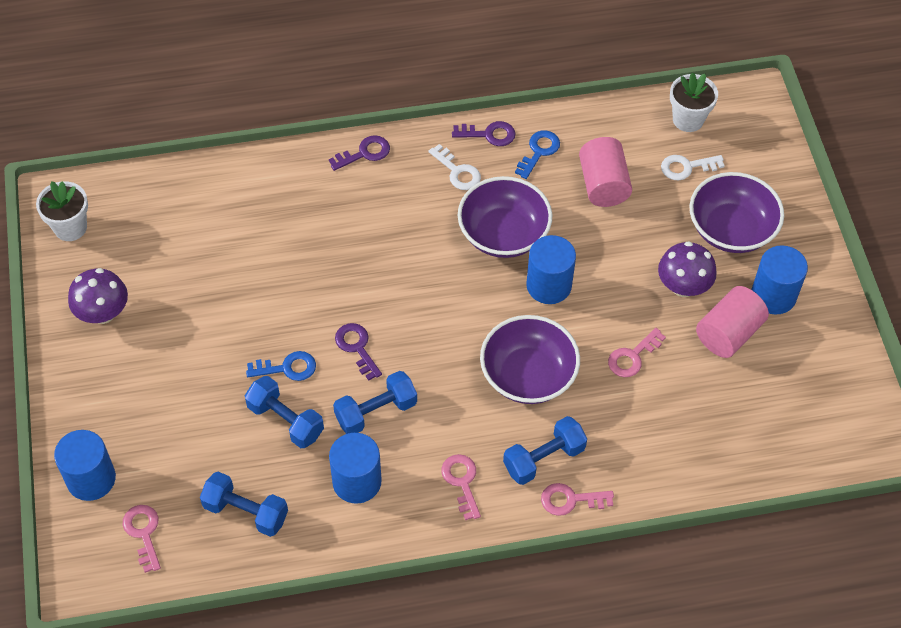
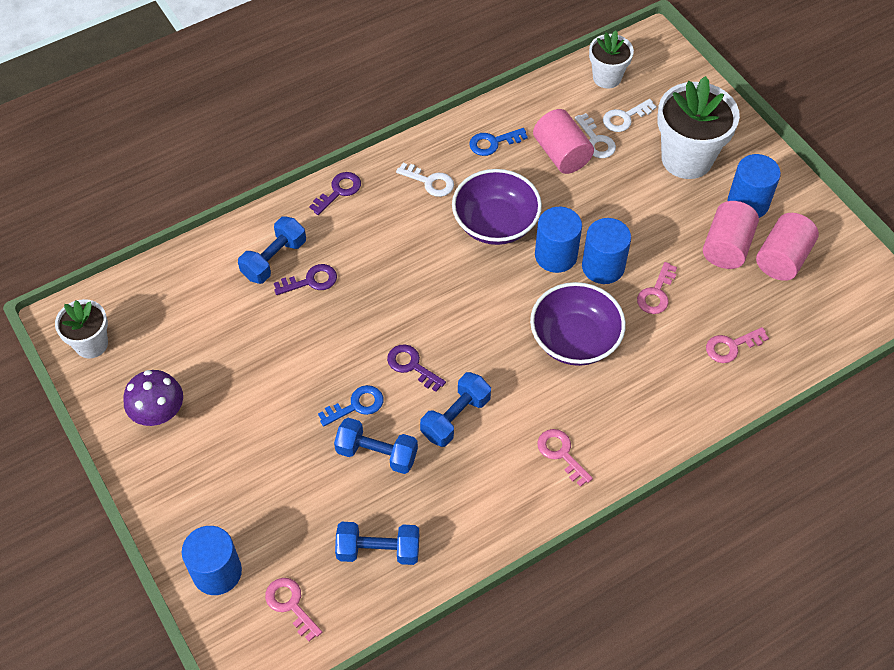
camera: 20 degrees left, 0 degrees up
blue cylinder [329,433,382,504] -> blue cylinder moved to [582,218,631,284]
purple key [452,121,516,146] -> purple key moved to [274,264,337,295]
blue dumbbell [503,416,587,485] -> blue dumbbell moved to [238,216,306,284]
blue key [515,130,560,179] -> blue key turned 120 degrees counterclockwise [469,128,528,156]
pink key [541,483,614,516] -> pink key moved to [706,327,769,363]
purple mushroom [658,241,717,297] -> none
purple bowl [689,172,784,253] -> white flower pot [657,76,740,179]
none -> white key [575,113,616,158]
none -> pink cylinder [756,213,819,281]

